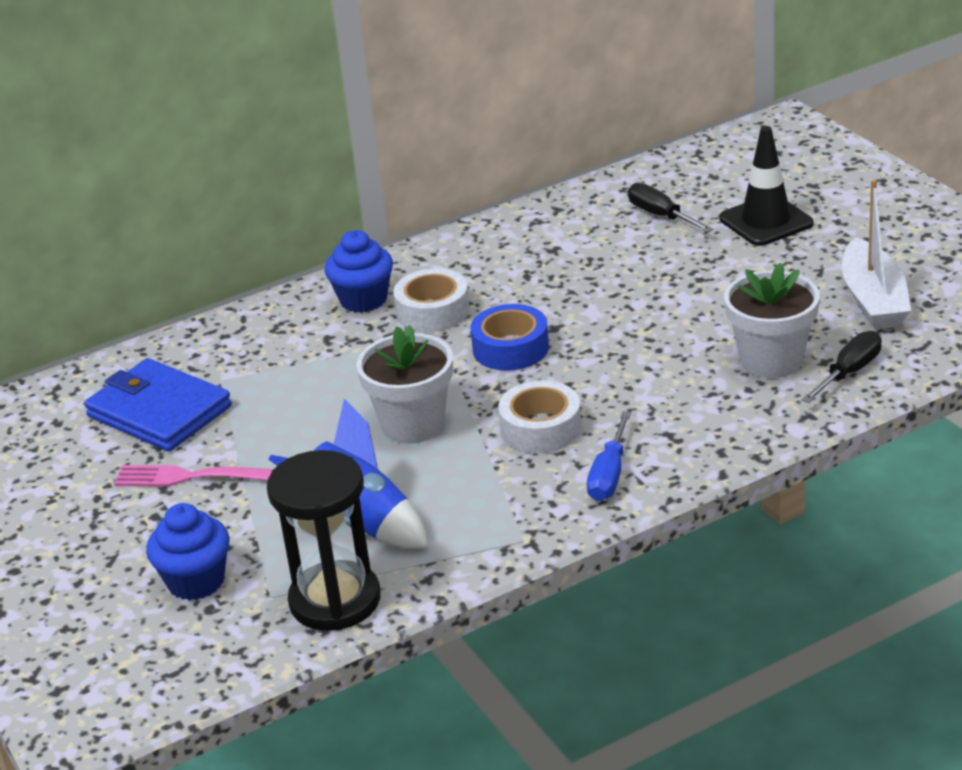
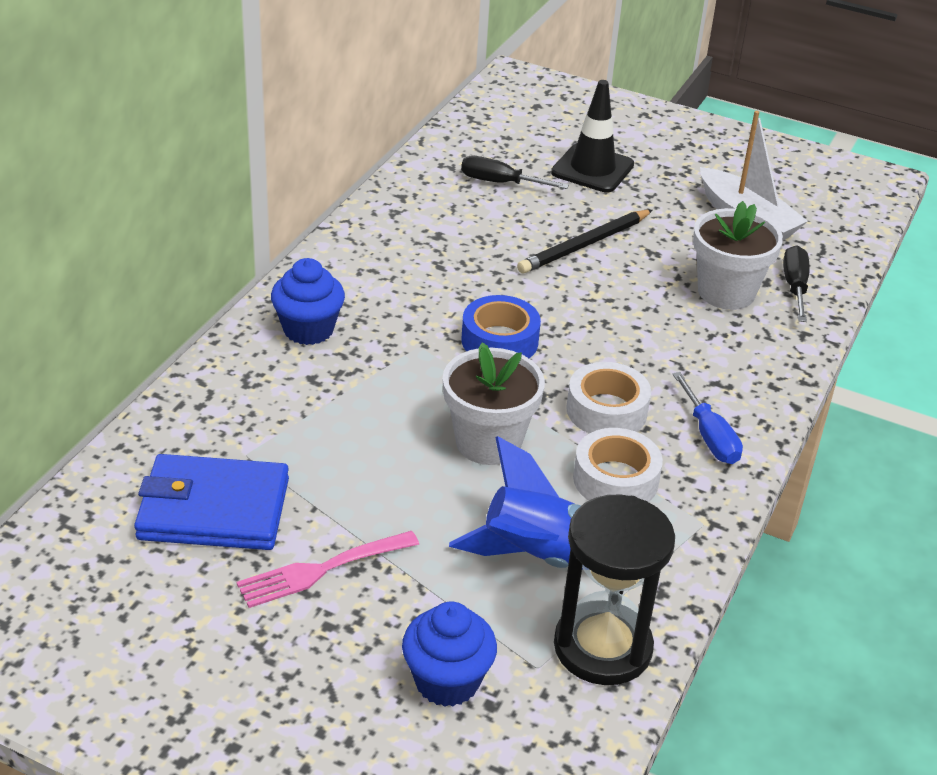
camera: 40 degrees left, 5 degrees up
white tape [394,269,470,332] -> white tape moved to [573,428,663,502]
none -> black pencil [517,210,653,274]

